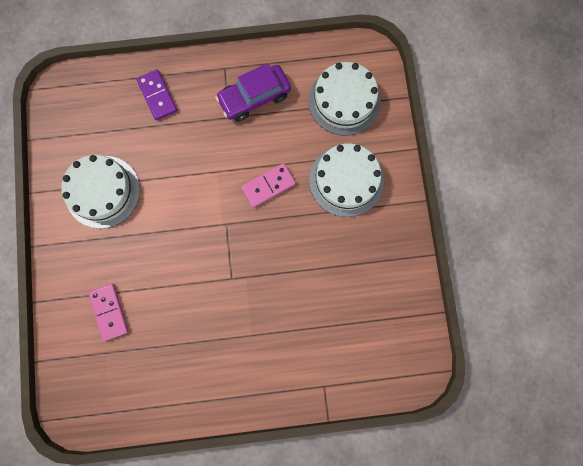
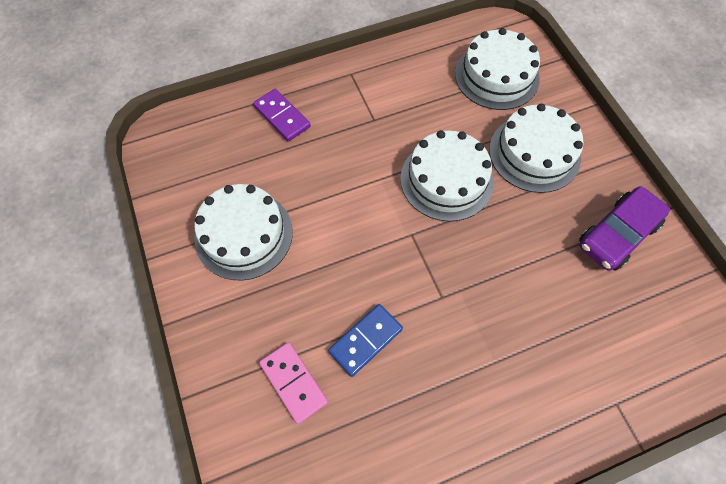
camera: 15 degrees left, 15 degrees down
purple car [215,63,291,122] -> purple car moved to [579,186,670,271]
pink domino [241,163,296,208] -> white cake [400,130,494,221]
none -> blue domino [328,304,403,377]

